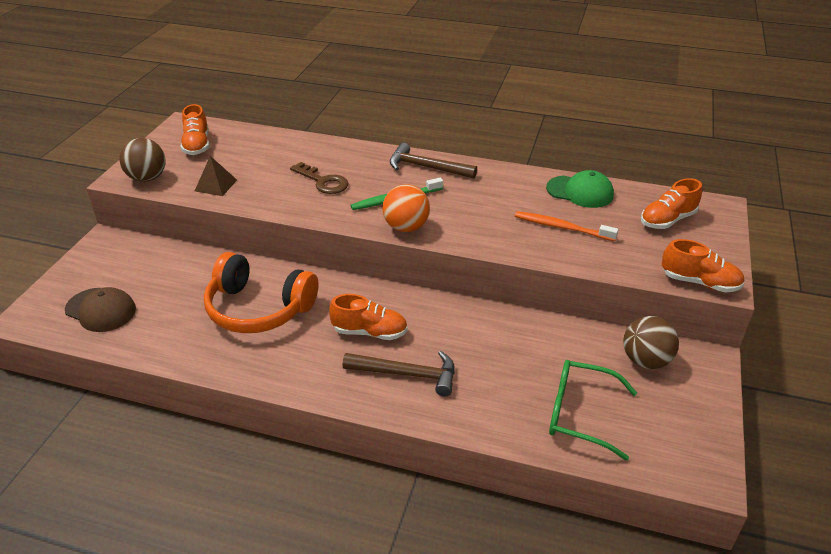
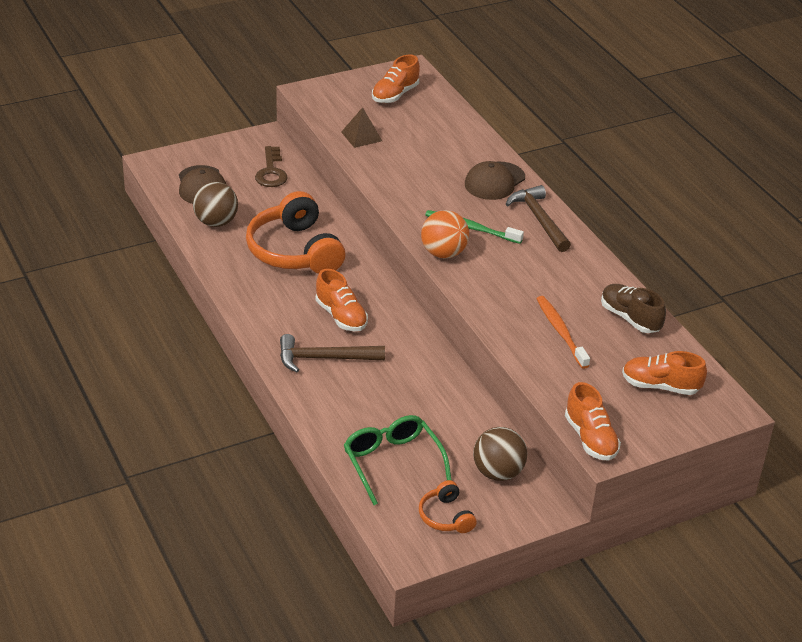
camera: 45 degrees right, 0 degrees up
brown ball [119,138,165,182] -> brown ball moved to [193,182,238,227]
brown key [290,162,349,194] -> brown key moved to [255,146,288,187]
brown hammer [343,351,455,396] -> brown hammer turned 120 degrees clockwise [280,334,385,372]
green cap [546,170,614,208] -> brown shoe [601,284,666,333]
none -> orange headphones [419,480,477,533]
none -> brown cap [465,161,525,200]

